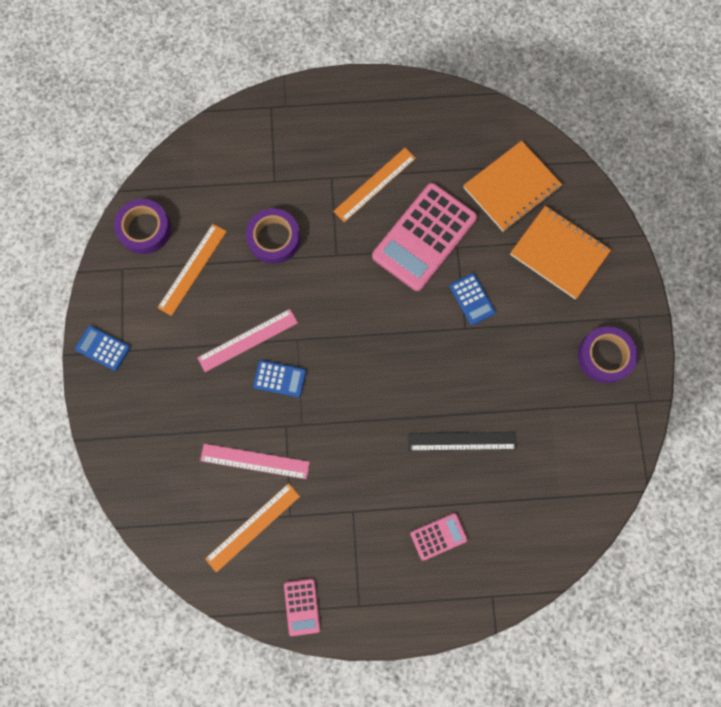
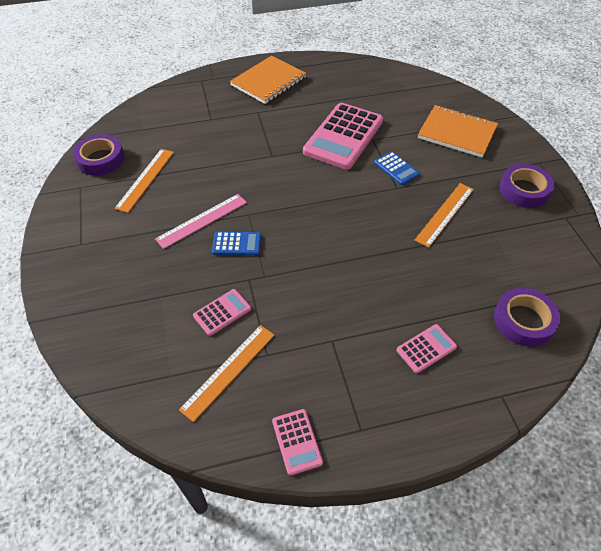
camera: 10 degrees left, 25 degrees down
blue calculator [75,325,130,371] -> none
pink ruler [200,444,310,479] -> pink calculator [193,289,251,336]
purple tape [246,208,300,264] -> purple tape moved to [494,288,561,347]
orange ruler [333,148,416,223] -> orange ruler moved to [414,183,474,248]
black ruler [408,432,517,451] -> none
orange notebook [463,141,563,232] -> orange notebook moved to [230,56,306,104]

